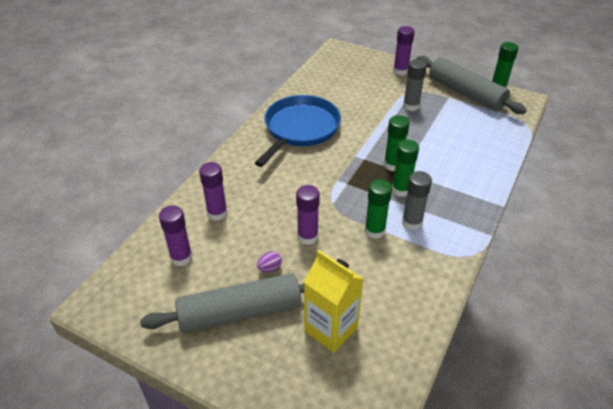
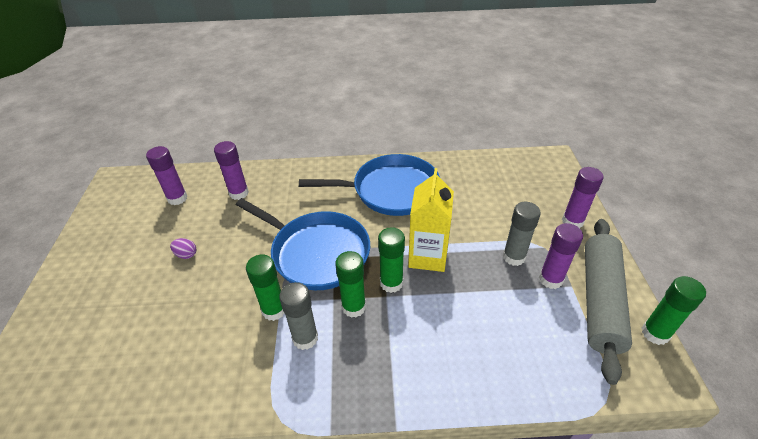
camera: 60 degrees right, 0 degrees up
grey rolling pin [140,273,304,333] -> none
purple glue stick [296,185,320,245] -> purple glue stick moved to [539,223,583,289]
yellow carton [304,250,363,353] -> yellow carton moved to [408,168,454,272]
none -> blue pan [236,198,370,290]

